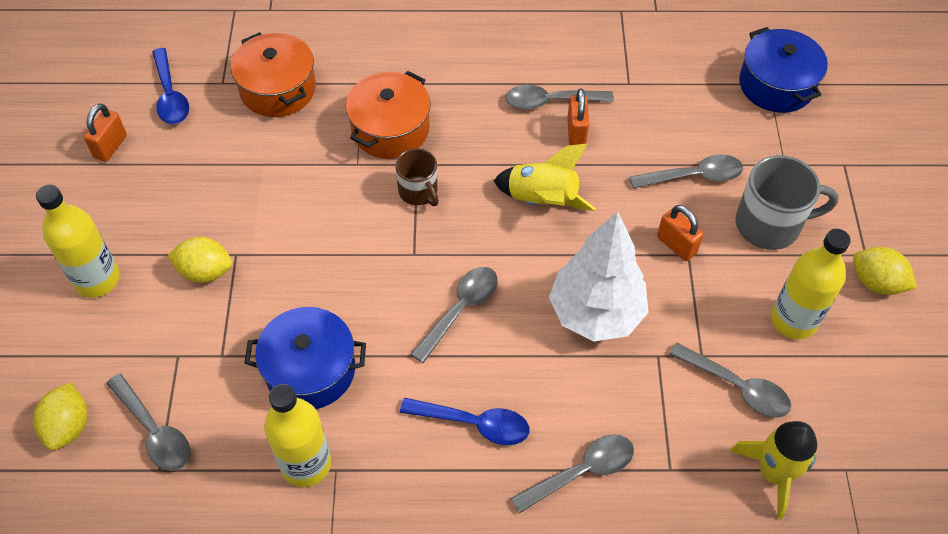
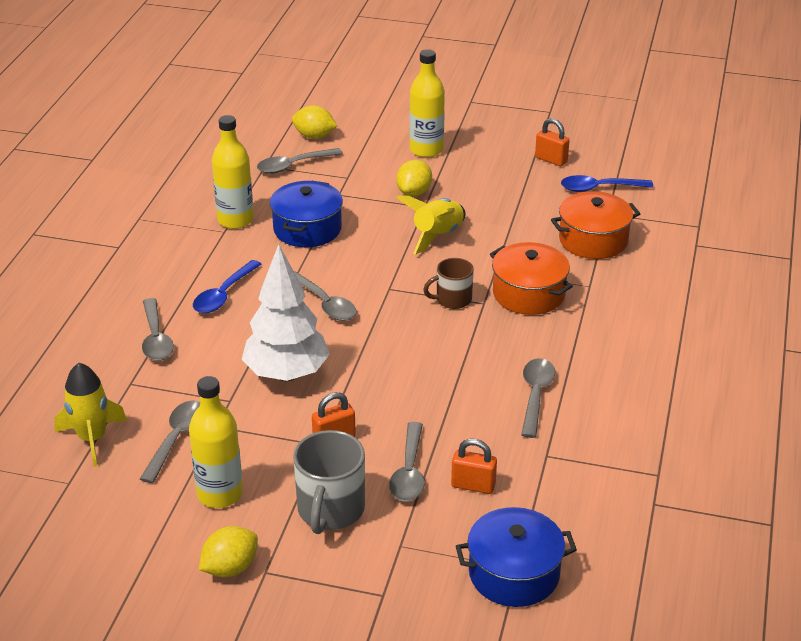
camera: 105 degrees right, 20 degrees down
yellow rocket [494,144,596,211] -> yellow rocket moved to [396,195,466,255]
orange padlock [567,88,589,145] -> orange padlock moved to [451,439,497,494]
grey spoon [669,343,791,418] -> grey spoon turned 150 degrees clockwise [140,400,200,483]

